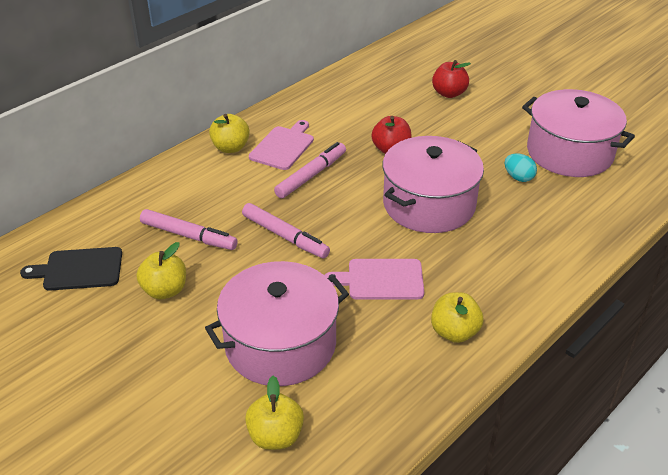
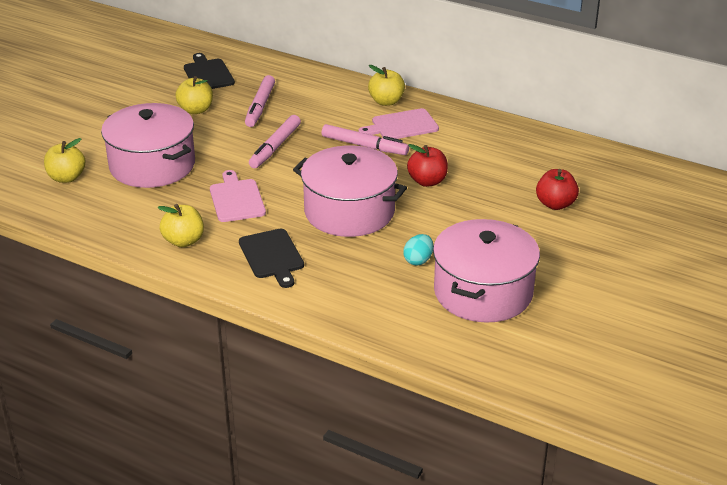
camera: 75 degrees right, 5 degrees down
pink cutting board [249,120,314,170] -> pink cutting board turned 150 degrees clockwise [358,108,439,139]
none -> black cutting board [239,229,304,288]

